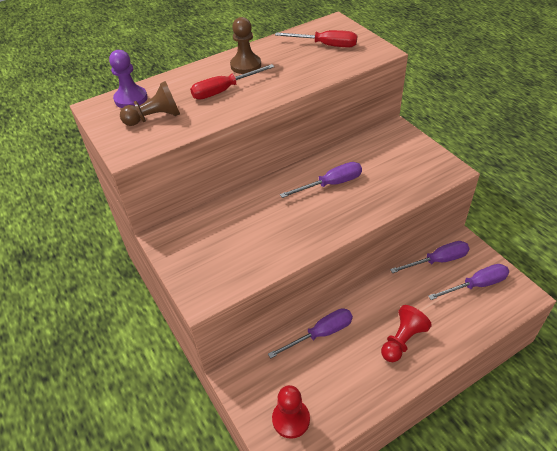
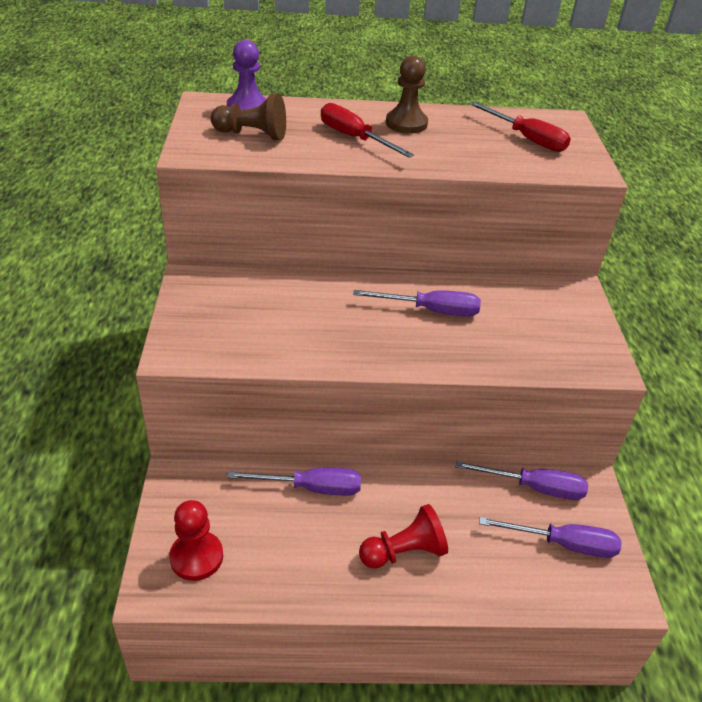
camera: 25 degrees right, 5 degrees down
red screwdriver [190,64,274,100] -> red screwdriver turned 45 degrees clockwise [321,103,414,158]

